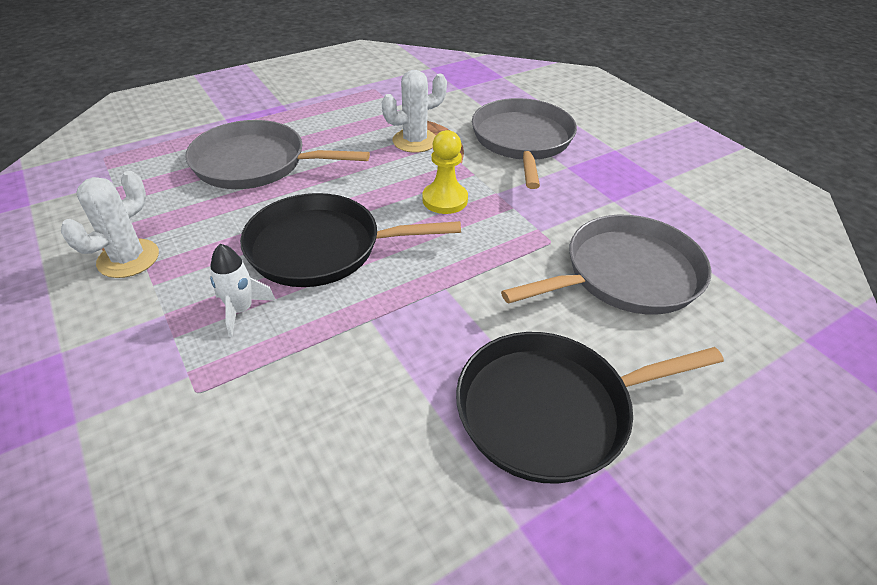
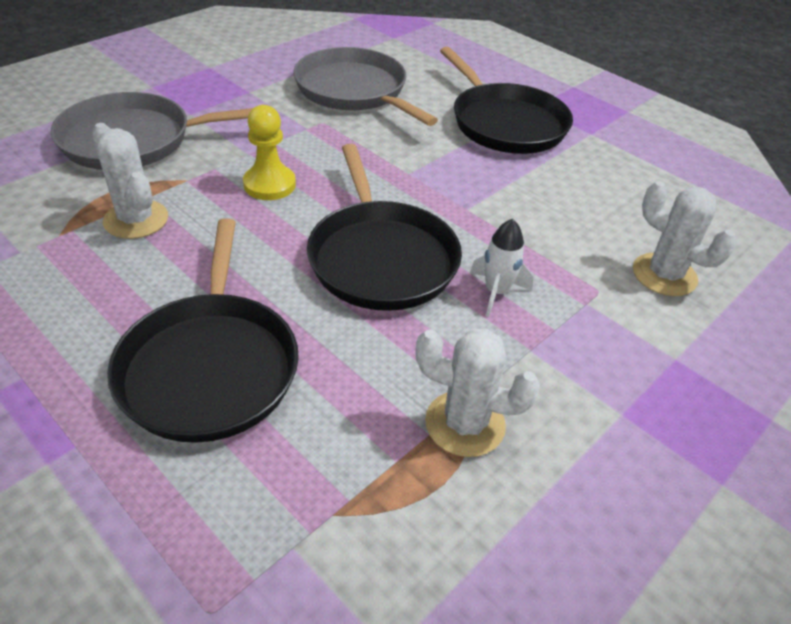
camera: 105 degrees left, 0 degrees up
grey pan [185,120,370,189] -> black pan [107,218,299,443]
none -> white cactus [633,181,737,296]

